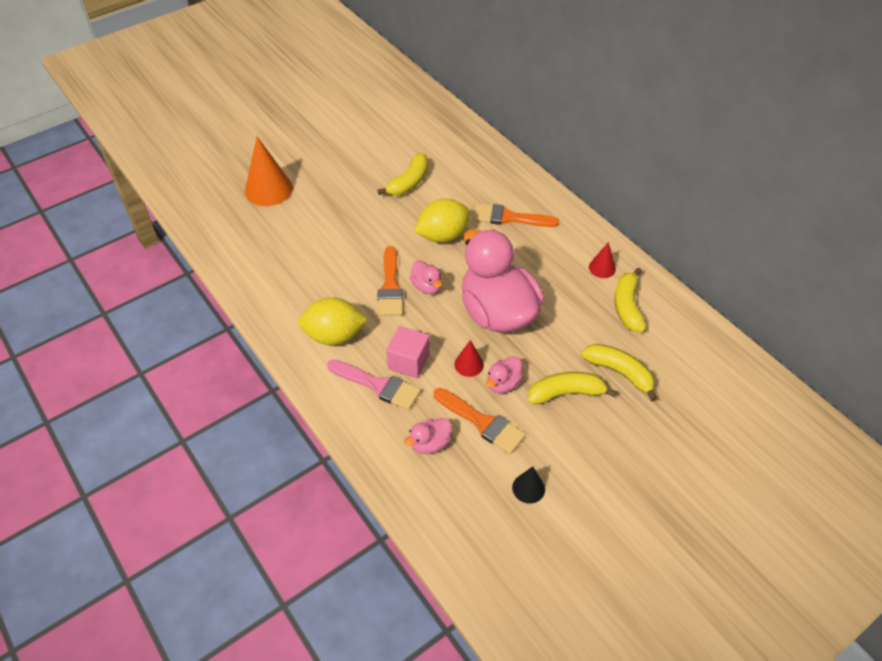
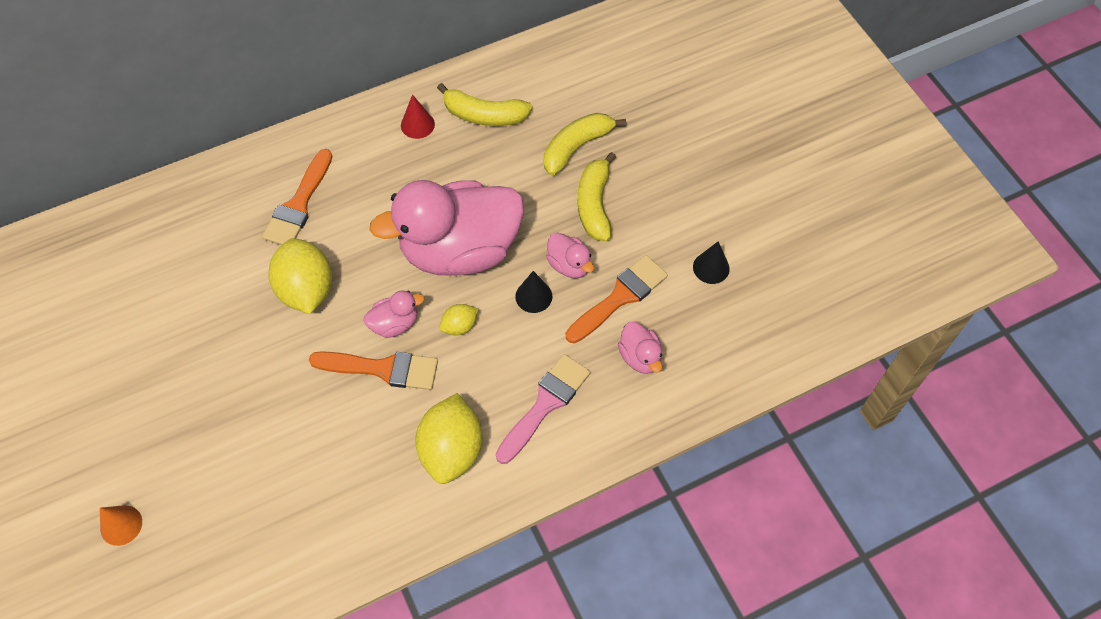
camera: 80 degrees left, 10 degrees up
orange cone [245,137,293,206] -> orange cone [100,505,142,546], size x0.52
yellow banana [377,153,428,196] -> none
pink cube [386,326,430,378] -> none
red cone [454,340,484,377] -> black cone [515,271,552,313]
none -> yellow lemon [439,304,478,336]

